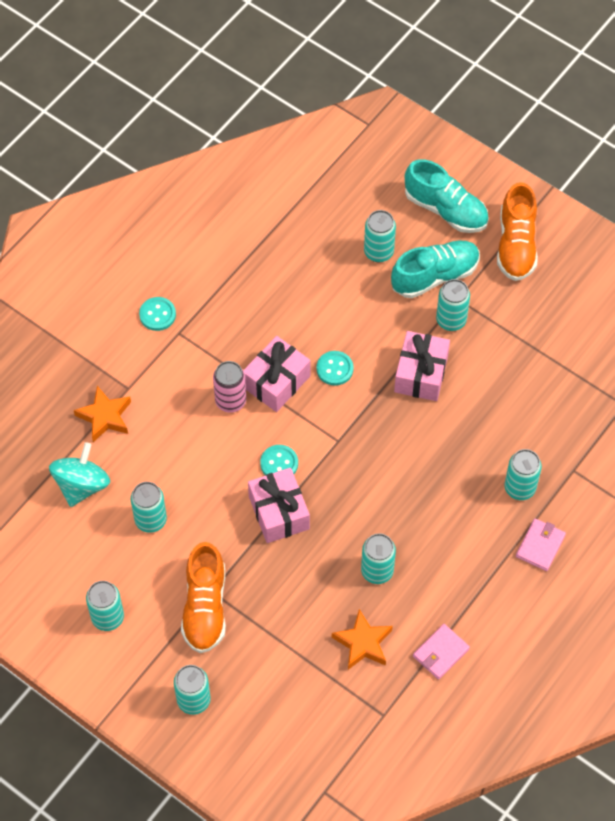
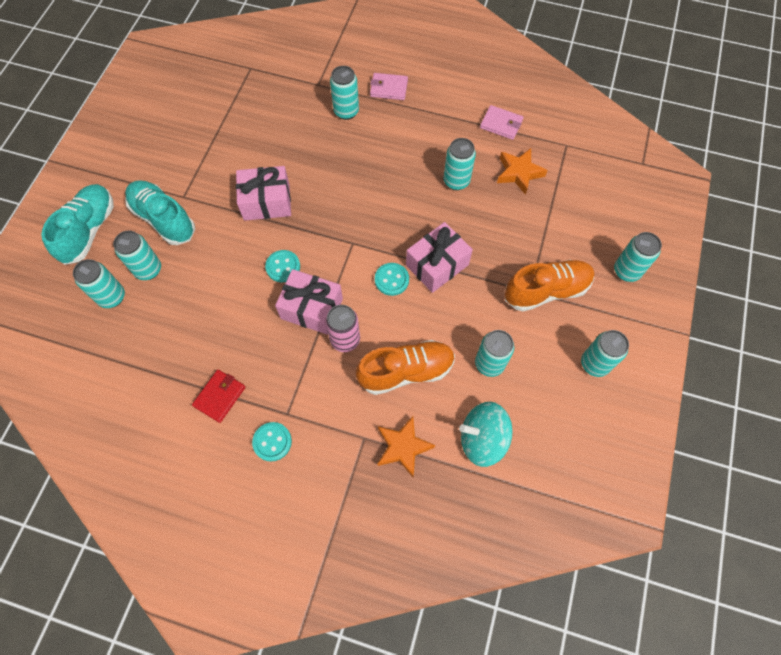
camera: 110 degrees left, 5 degrees up
turquoise can [436,279,470,331] -> turquoise can moved to [73,259,125,308]
orange shoe [497,182,538,281] -> orange shoe moved to [356,340,455,395]
none -> red wallet [192,370,245,423]

